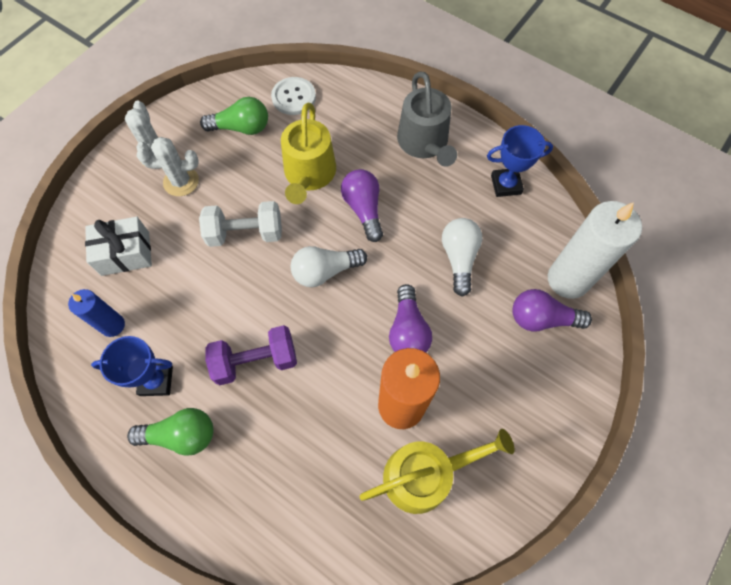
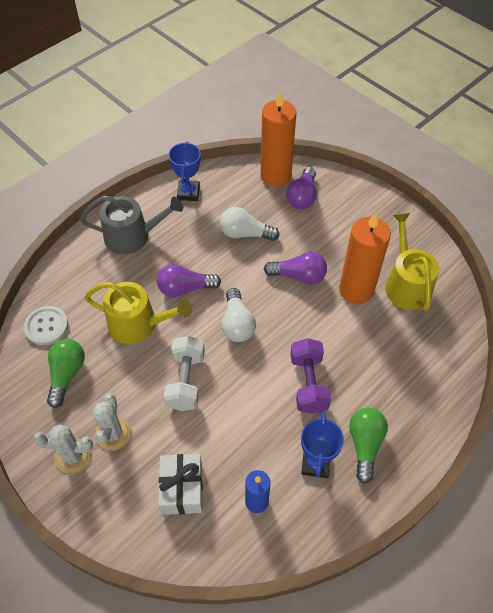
camera: 80 degrees left, 10 degrees down
white candle [548,201,642,299] -> orange candle [260,91,296,187]

